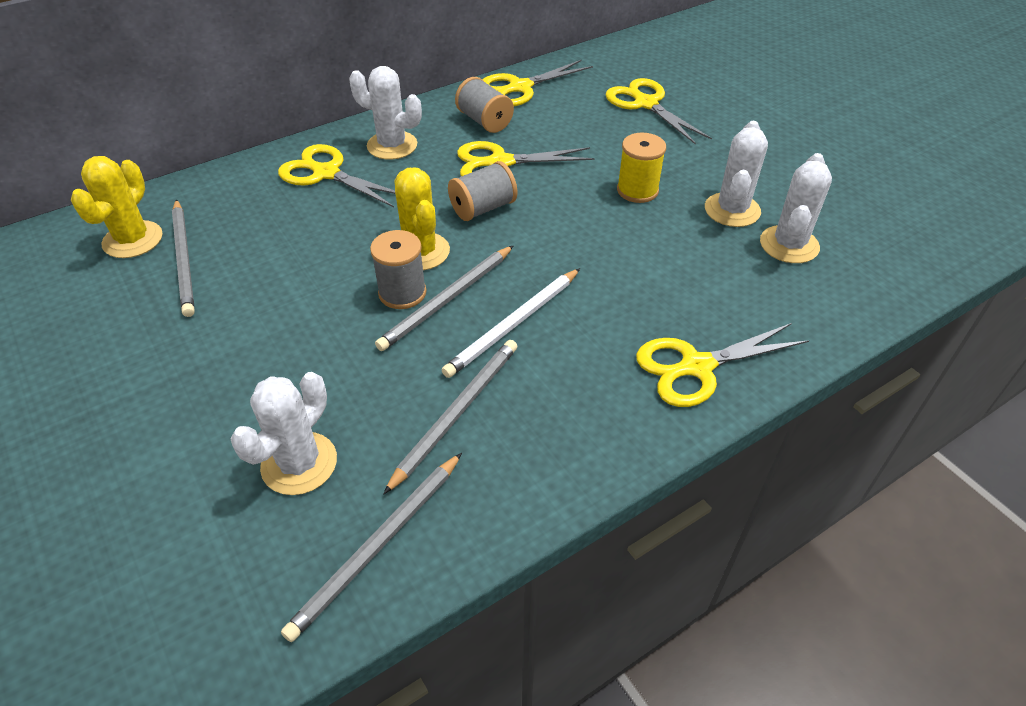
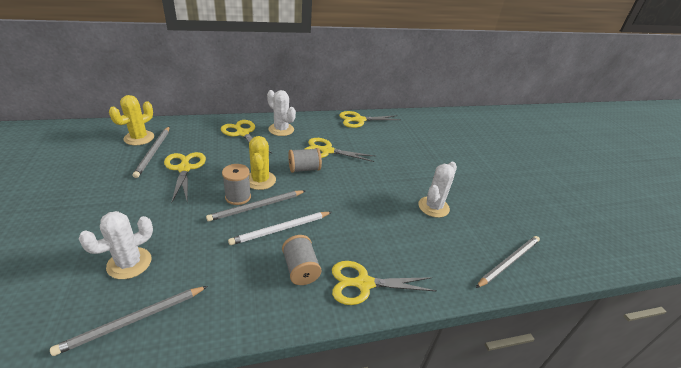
camera: 15 degrees right, 10 degrees down
grey pencil [383,340,517,495] -> grey pencil moved to [476,236,540,288]
grey spool [455,77,514,133] -> grey spool moved to [282,235,321,285]
yellow scissors [606,78,712,145] -> yellow scissors moved to [164,152,206,204]
yellow spool [617,133,666,203] -> none
white cactus [760,153,832,263] -> none

